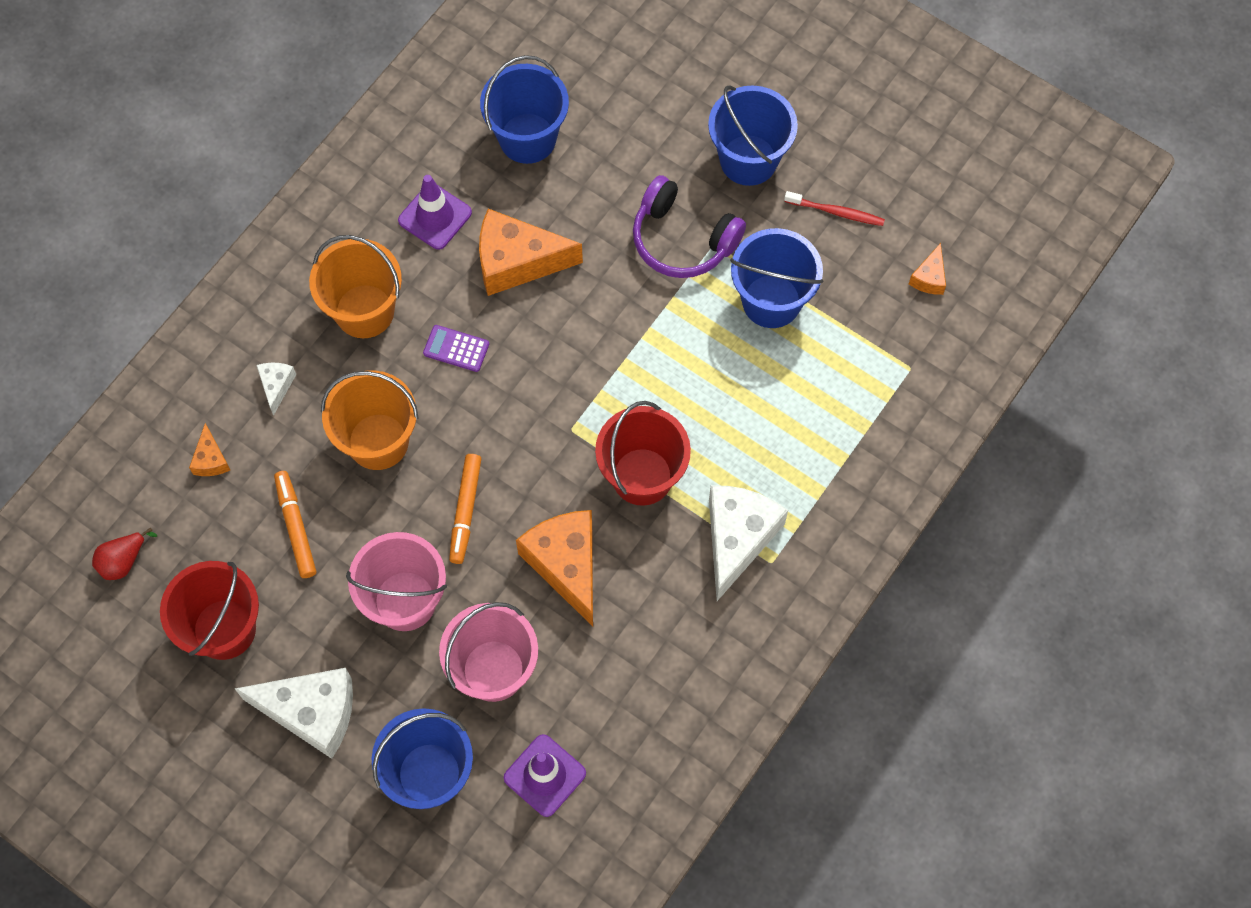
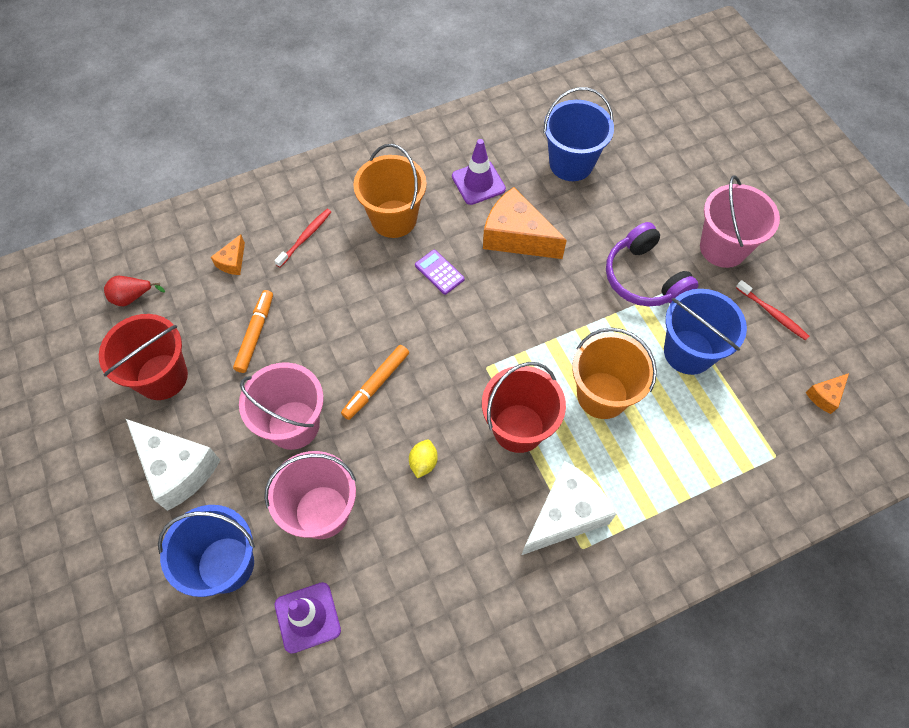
camera: 30 degrees right, 5 degrees down
white cheese [256,363,296,416] -> red toothbrush [274,209,331,268]
orange bucket [321,370,419,470] -> orange bucket moved to [572,328,657,419]
orange cheese [516,510,593,626] -> yellow lemon [409,440,438,478]
blue bucket [708,85,798,186] -> pink bucket [700,175,780,268]

